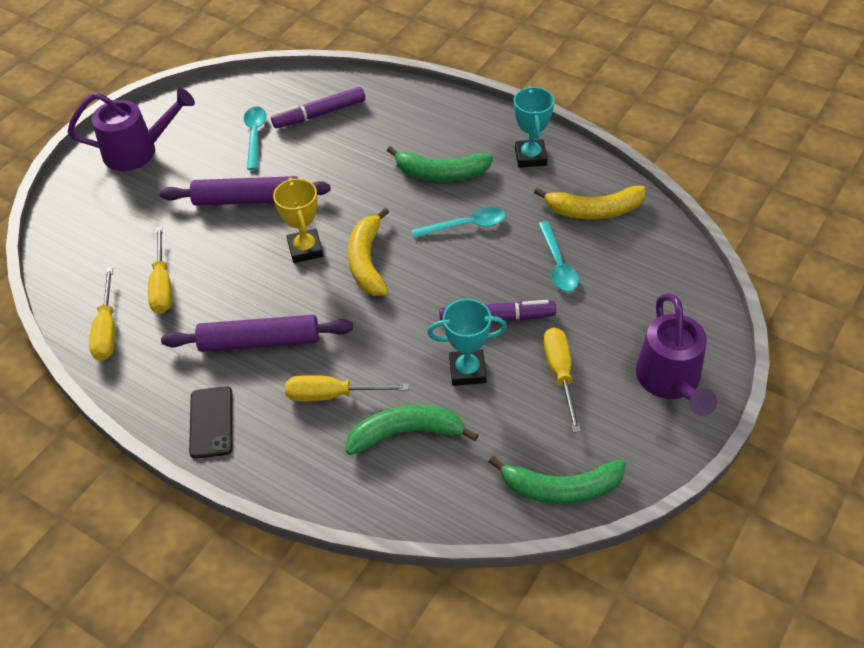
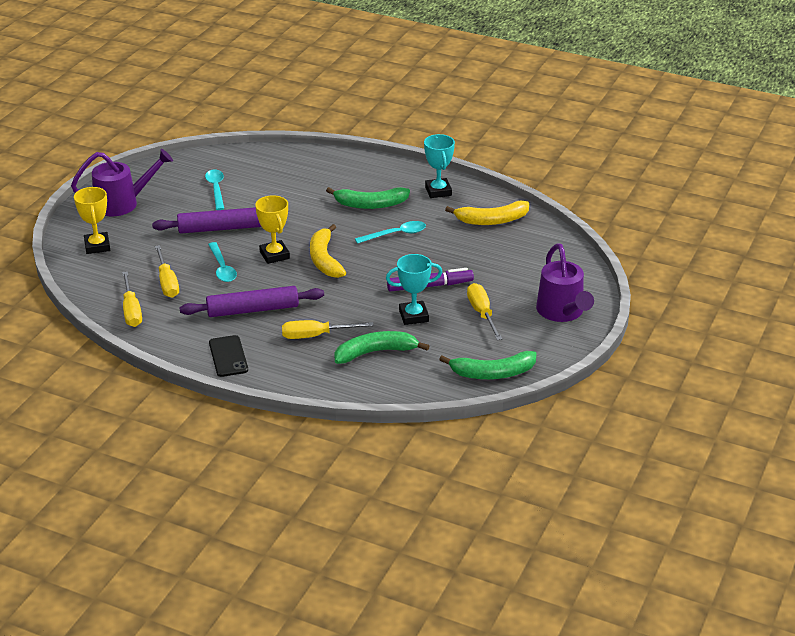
camera: 10 degrees left, 15 degrees down
purple marker [271,87,365,128] -> none
turquoise spoon [538,221,579,291] -> turquoise spoon moved to [208,242,237,282]
none -> yellow trophy [74,187,110,254]

